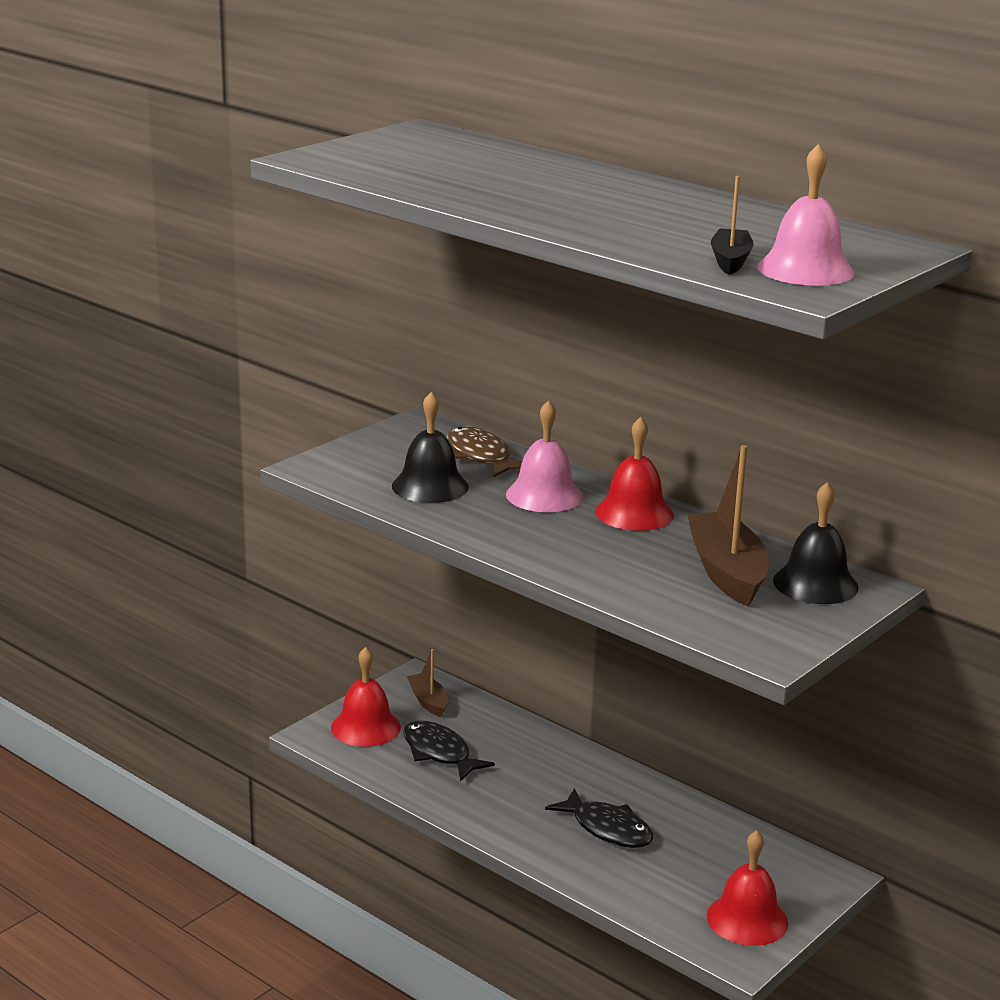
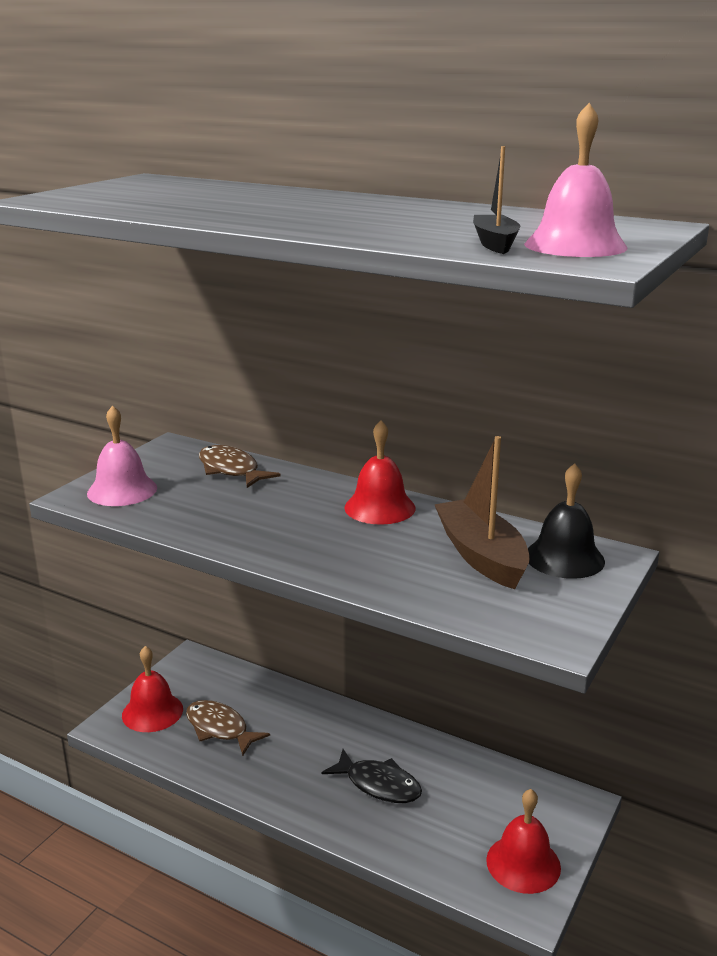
camera: 10 degrees left, 0 degrees up
black bell [392,392,469,503] -> none
black fish [403,721,495,781] -> brown fish [186,700,270,756]
brown boat [407,649,448,717] -> none
pink bell [506,400,583,512] -> pink bell moved to [87,405,157,506]

